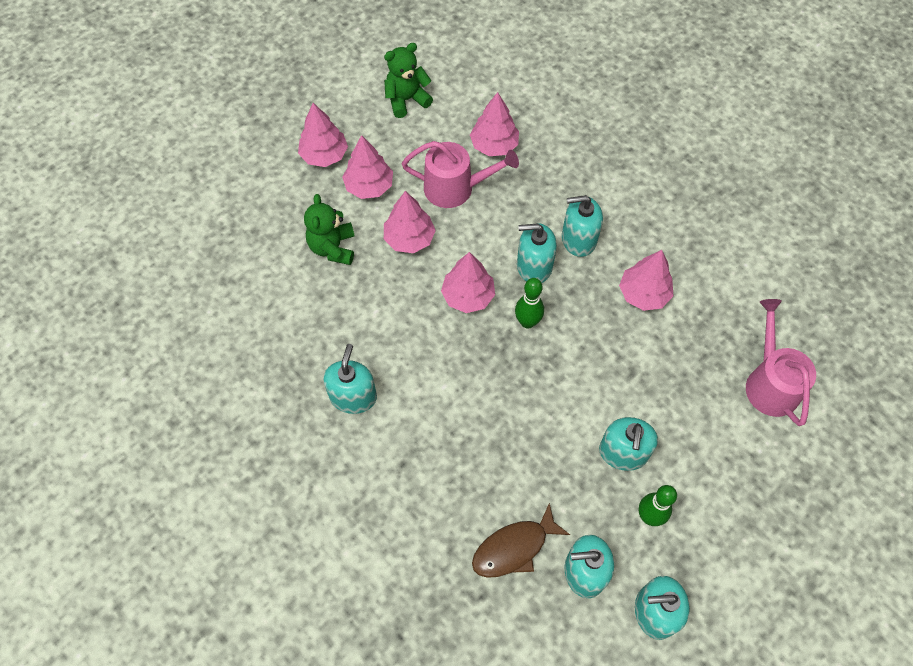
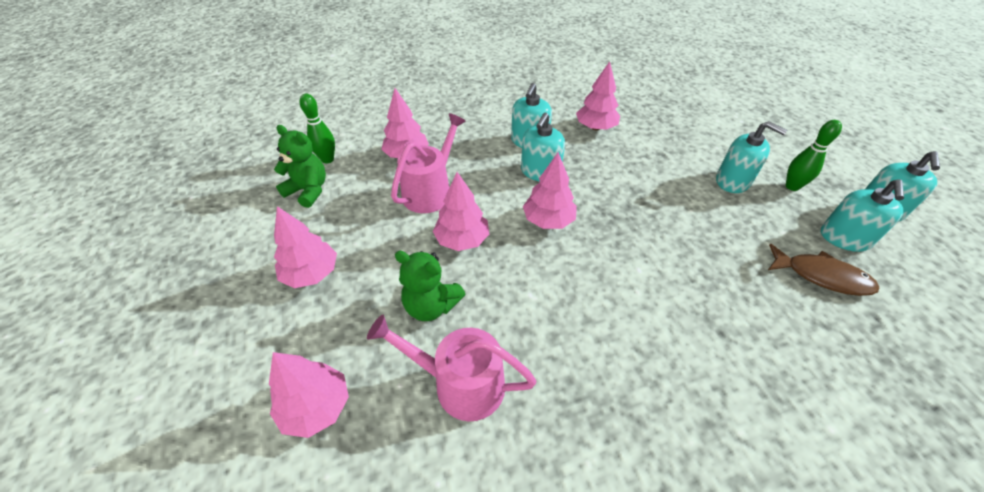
camera: 65 degrees left, 15 degrees down
turquoise soap dispenser [323,344,377,414] -> none
pink tree [342,135,393,199] -> pink tree moved to [269,352,349,438]
green teddy bear [384,43,433,118] -> green teddy bear turned 120 degrees clockwise [274,125,326,208]
brown fish [472,503,570,578] -> brown fish turned 60 degrees counterclockwise [768,244,879,296]
green bowling pin [515,278,544,329] -> green bowling pin moved to [300,93,335,163]
pink watering can [746,299,816,426] -> pink watering can moved to [367,315,536,421]

